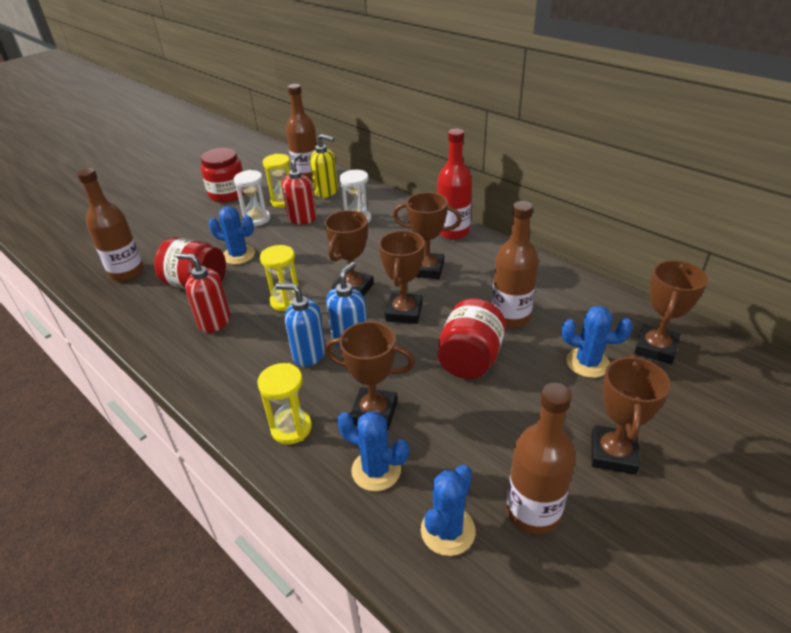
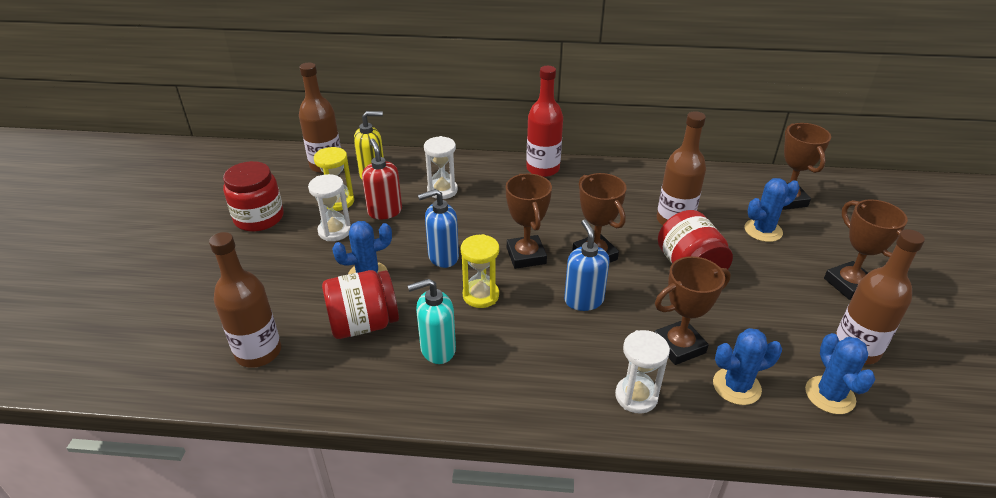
camera: 40 degrees left, 0 degrees up
red soap dispenser [176,253,231,333] -> turquoise soap dispenser [407,279,456,364]
yellow hourglass [257,363,312,444] -> white hourglass [615,330,670,413]
blue soap dispenser [276,283,325,367] -> blue soap dispenser moved to [418,189,459,268]
brown trophy [393,192,462,279] -> none

